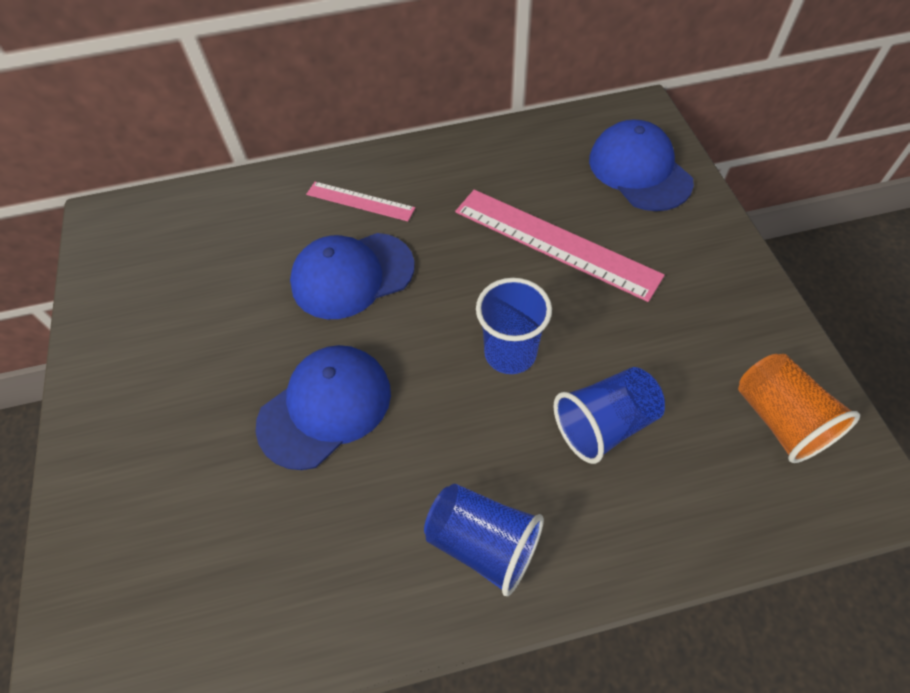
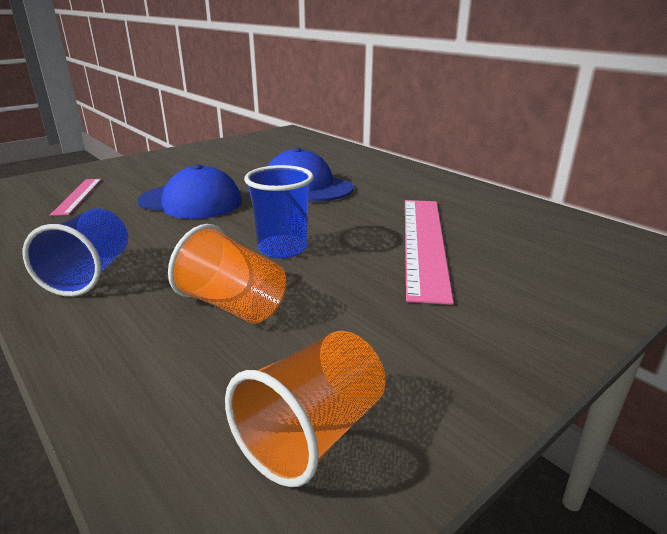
camera: 60 degrees right, 30 degrees down
pink ruler [306,182,415,221] -> pink ruler moved to [50,179,102,216]
blue cup [553,367,665,464] -> orange cup [168,224,287,324]
blue cap [589,119,694,211] -> none

